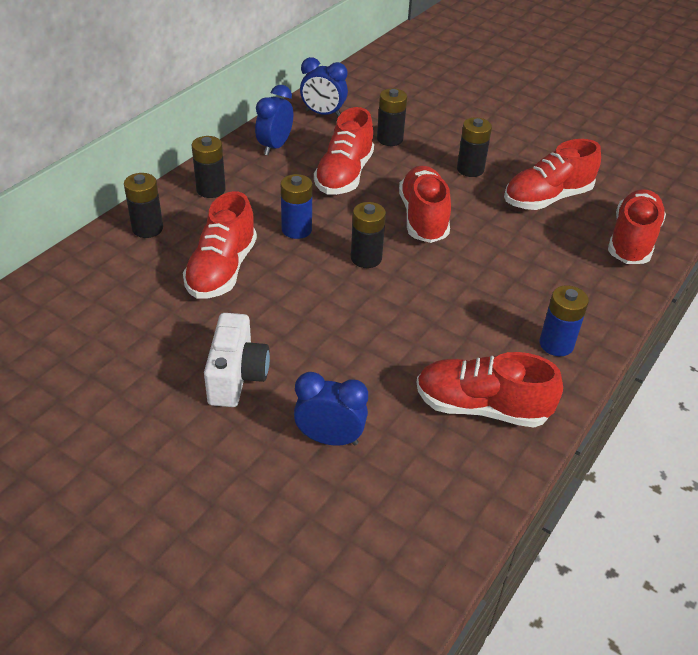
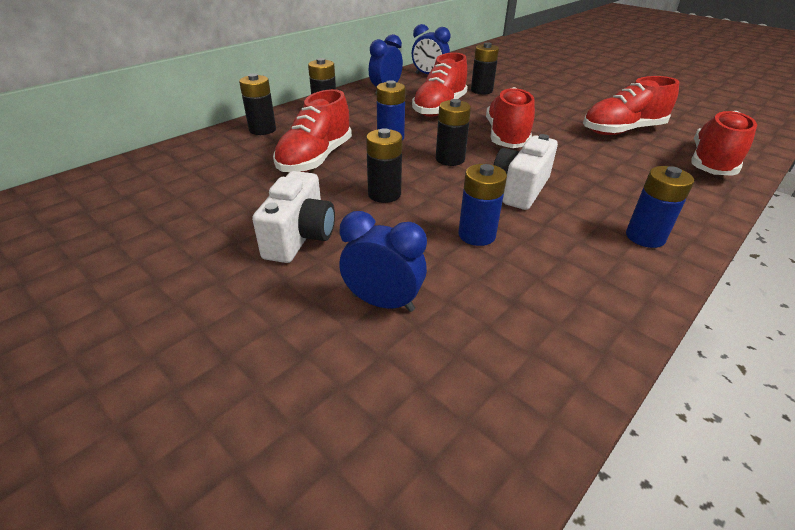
camera: 10 degrees right, 5 degrees down
red shoe [416,352,563,428] -> none
black battery [457,117,492,177] -> black battery moved to [366,128,402,203]
none -> blue battery [458,164,507,246]
none -> white camera [493,134,558,210]

